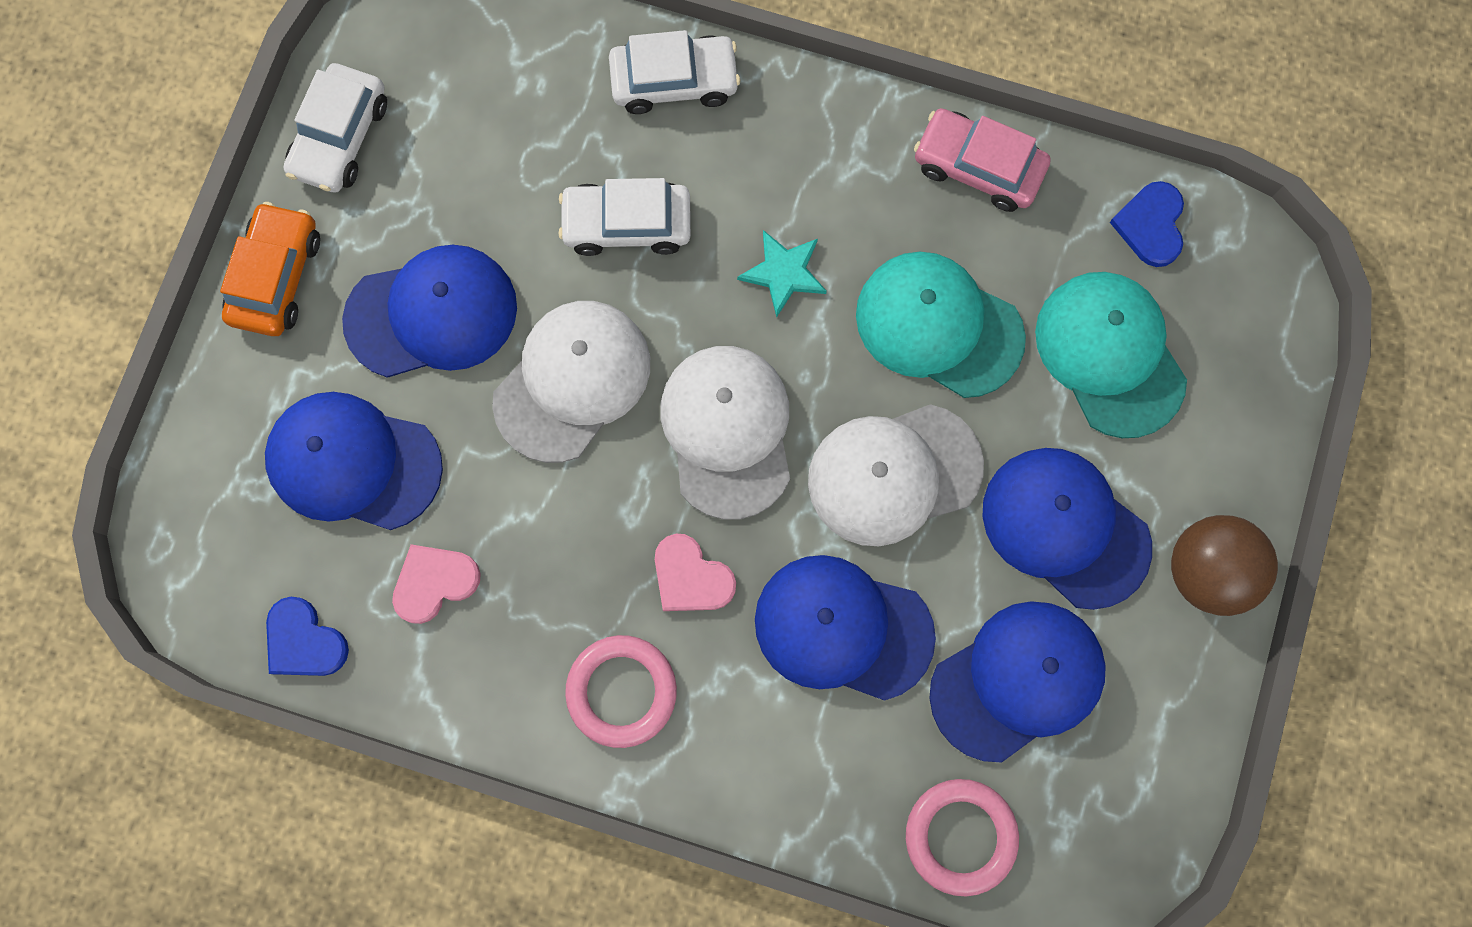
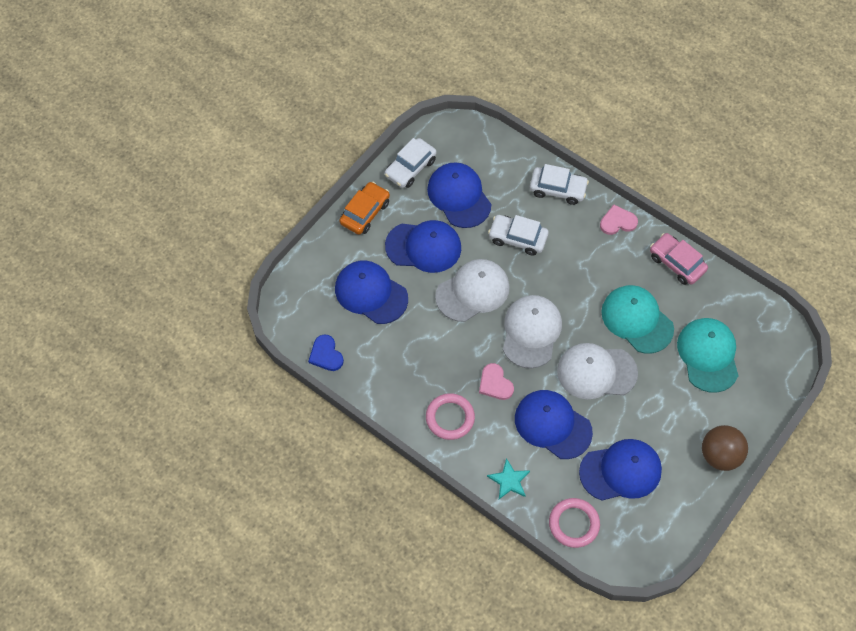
camera: 20 degrees right, 15 degrees down
pink heart [392,544,481,624] -> pink heart moved to [600,205,638,235]
turquoise star [737,230,827,318] -> turquoise star moved to [487,458,530,499]
blue cap [983,448,1152,610] -> blue cap moved to [427,162,491,228]
blue heart [1110,181,1184,267] -> none

